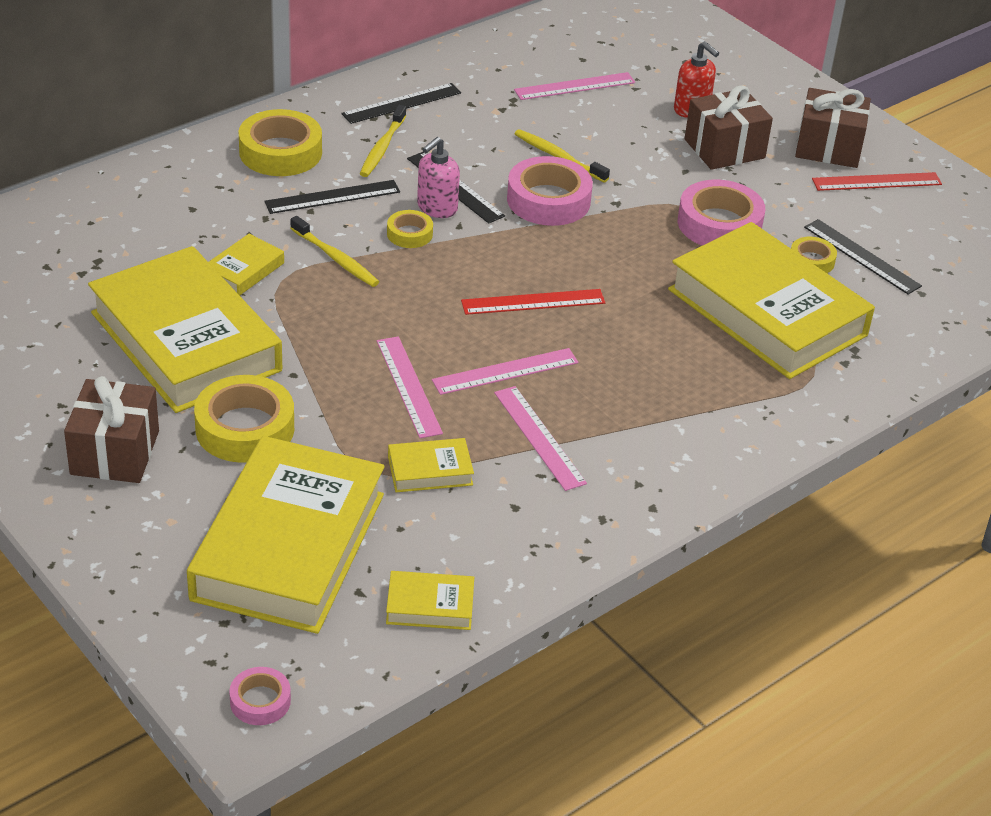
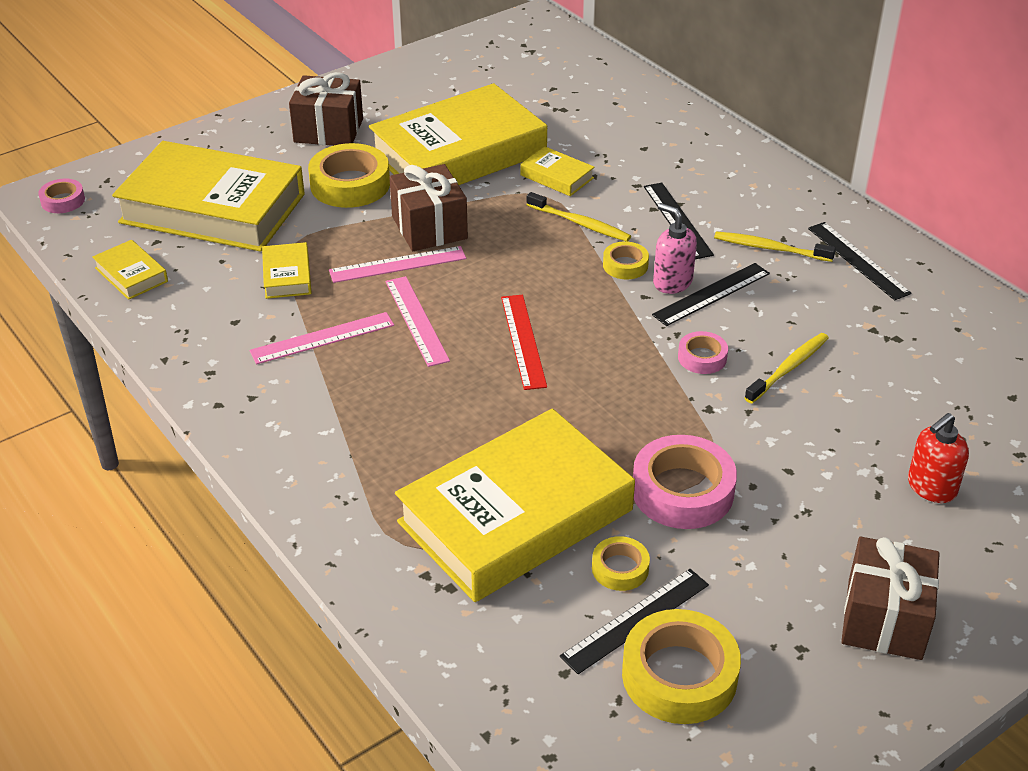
camera: 95 degrees right, 0 degrees up
yellow tape [239,109,322,176] -> yellow tape moved to [622,609,741,724]
yellow toothbrush [291,216,379,287] -> yellow toothbrush turned 105 degrees counterclockwise [526,192,631,242]
yellow book [386,571,474,630] -> yellow book turned 45 degrees counterclockwise [92,240,168,300]
pink tape [507,156,593,226] -> pink tape [678,331,728,374], size x0.53
pink ruler [514,72,635,100] -> none
brown gift [685,85,773,170] -> brown gift moved to [389,164,468,251]
red ruler [812,172,942,191] -> none

